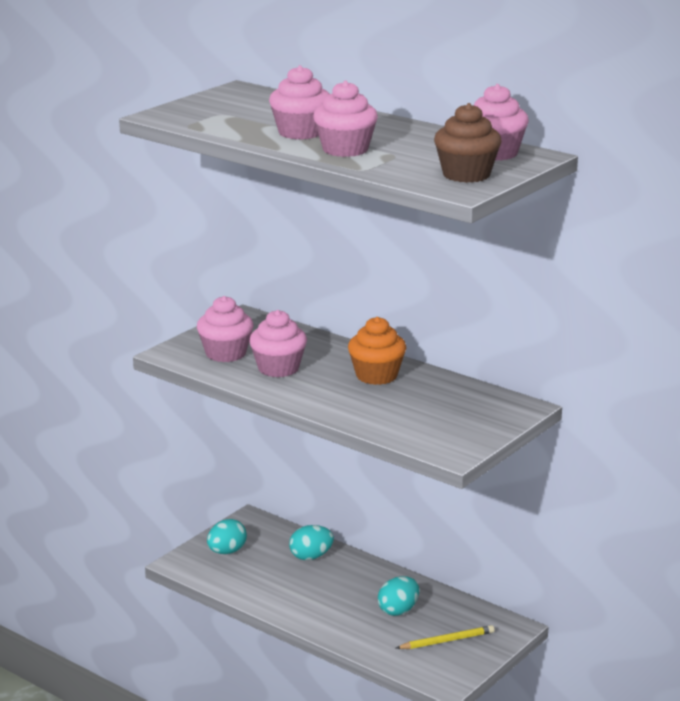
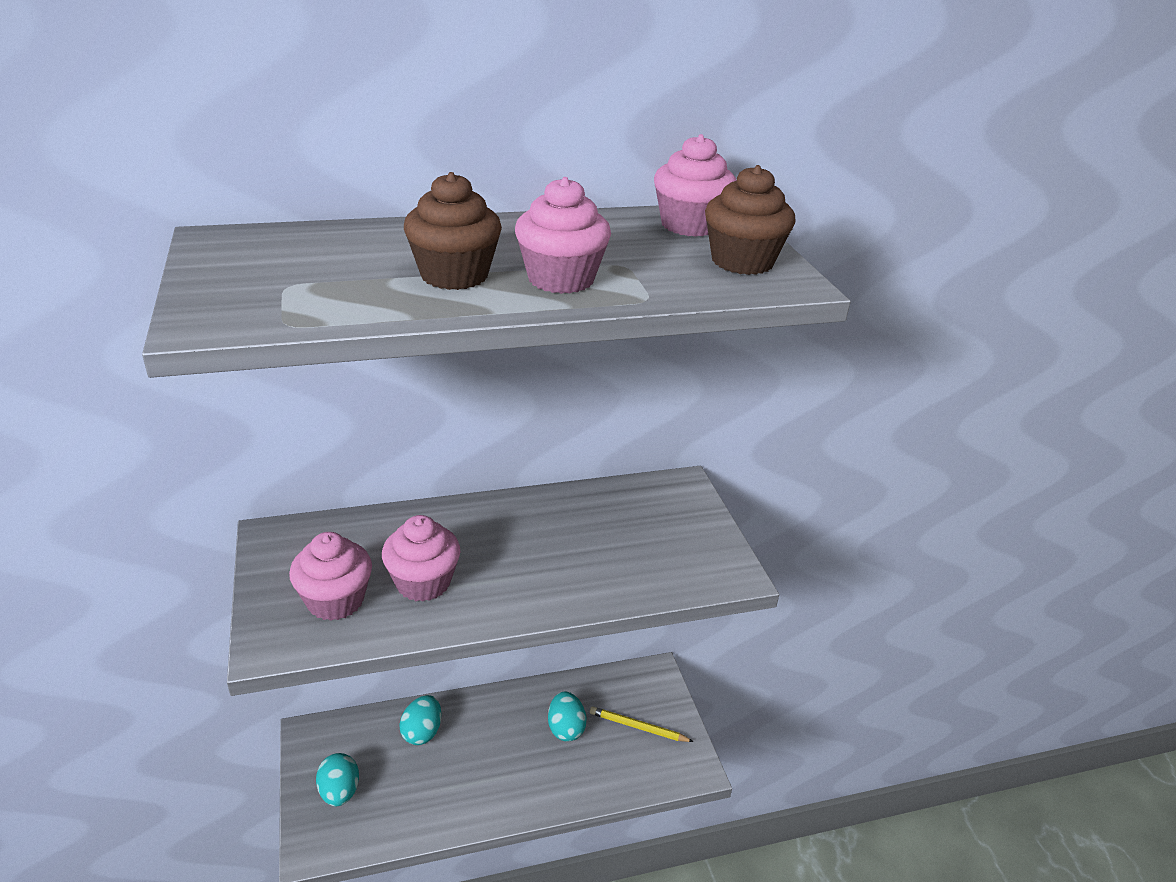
camera: 55 degrees left, 10 degrees up
pink cupcake [269,65,329,140] -> brown cupcake [404,172,502,290]
orange cupcake [348,317,406,385] -> none
yellow pencil [396,625,495,649] -> yellow pencil turned 90 degrees counterclockwise [590,706,694,742]

